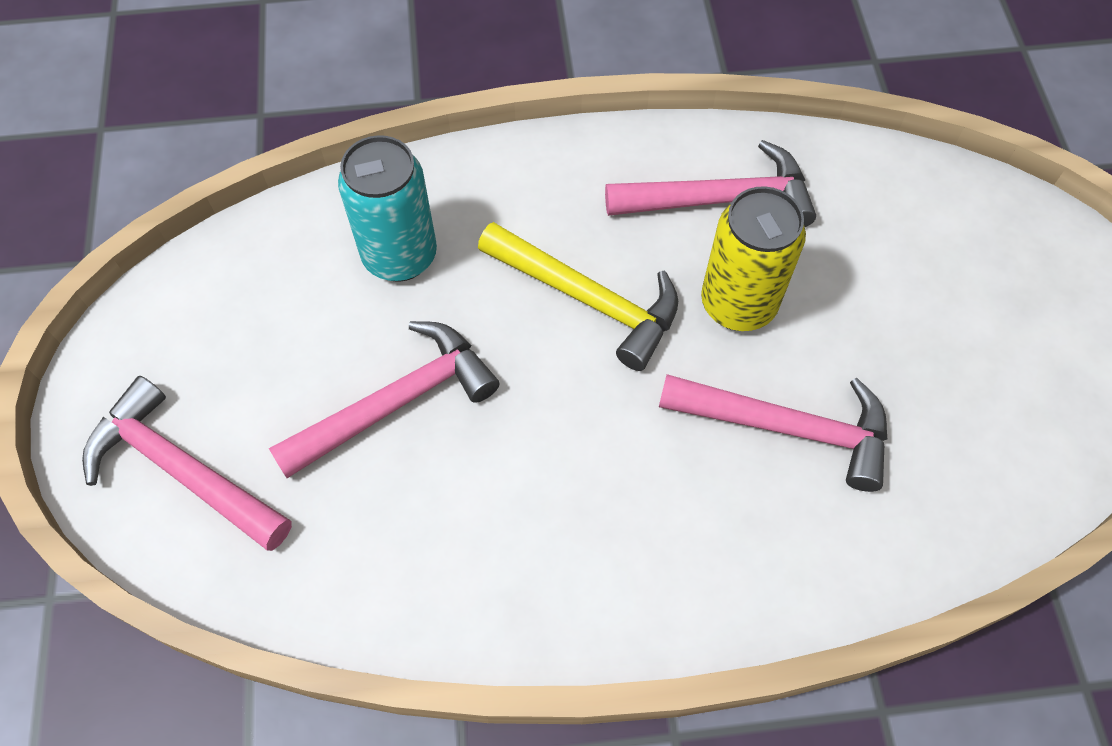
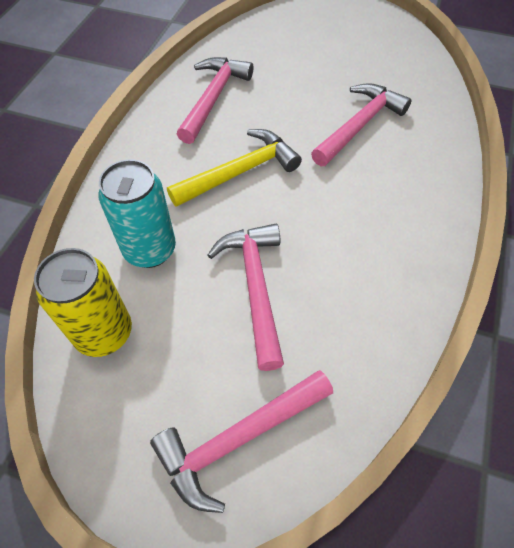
camera: 65 degrees left, 5 degrees down
yellow can [701,186,806,331] -> yellow can moved to [34,248,132,357]

